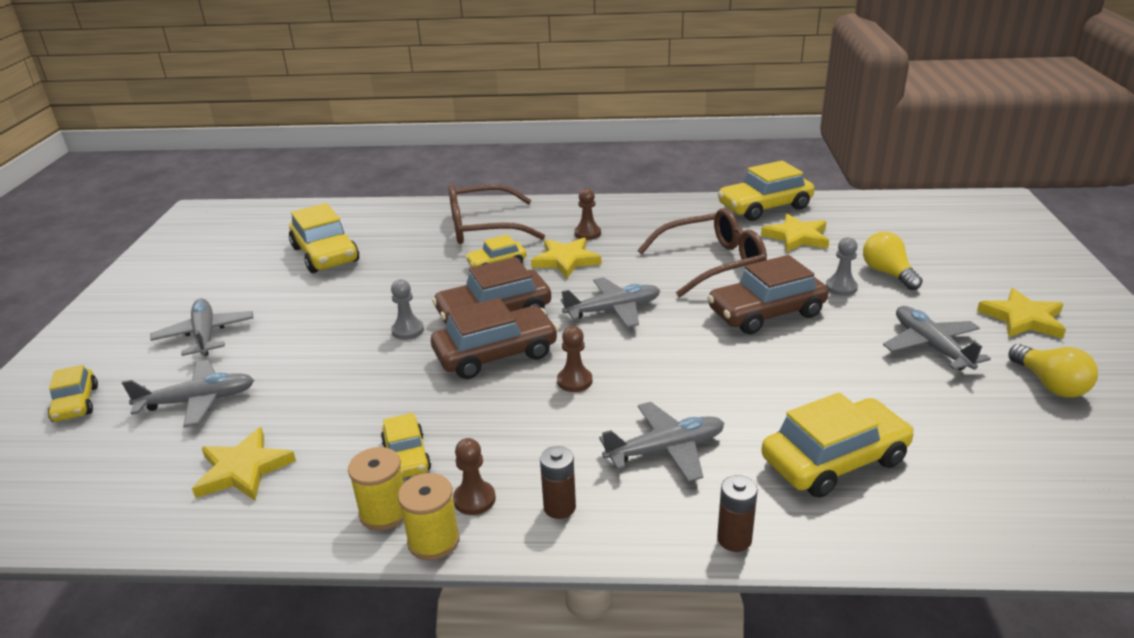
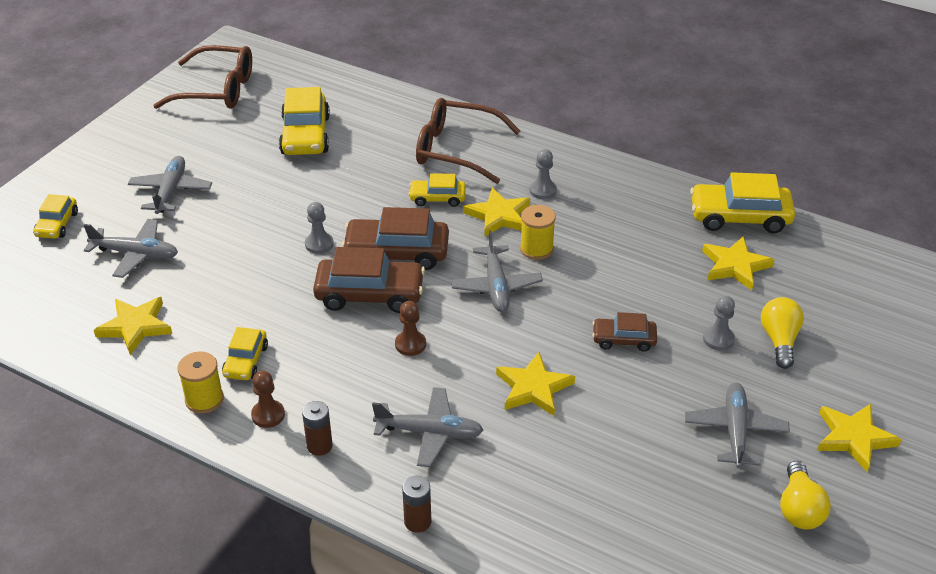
camera: 25 degrees right, 10 degrees up
yellow spool [398,473,460,560] -> yellow spool moved to [520,205,556,260]
grey plane [561,277,660,328] -> grey plane turned 75 degrees clockwise [451,230,543,312]
brown pawn [574,188,601,240] -> grey pawn [529,149,557,199]
brown glasses [637,208,767,298] -> brown glasses moved to [153,45,252,109]
brown car [707,255,828,334] -> brown car [592,312,657,352], size x0.57
yellow car [761,392,914,498] -> none
none -> yellow star [496,352,575,416]

